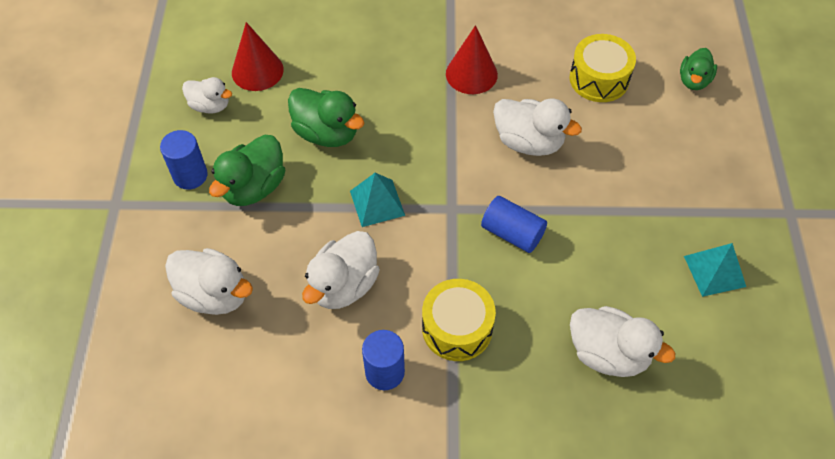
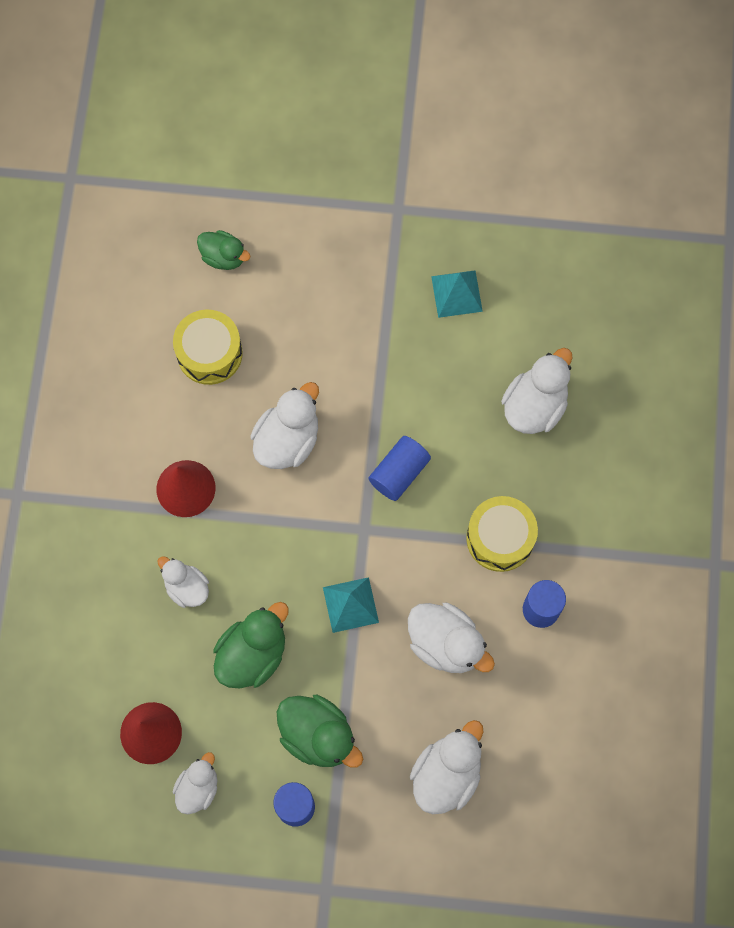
camera: 85 degrees left, 15 degrees up
none -> white duck [158,556,209,608]

